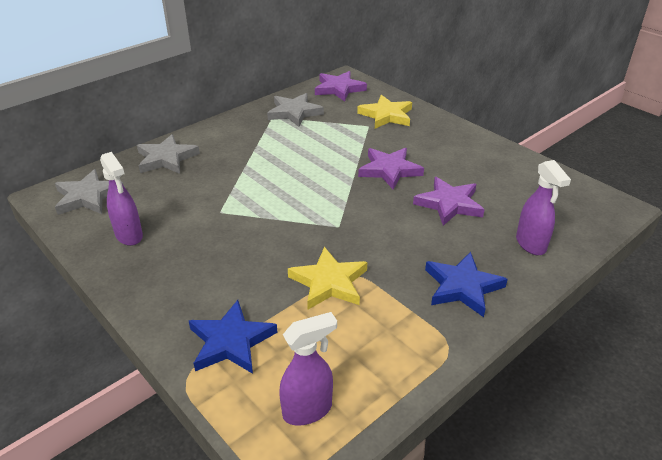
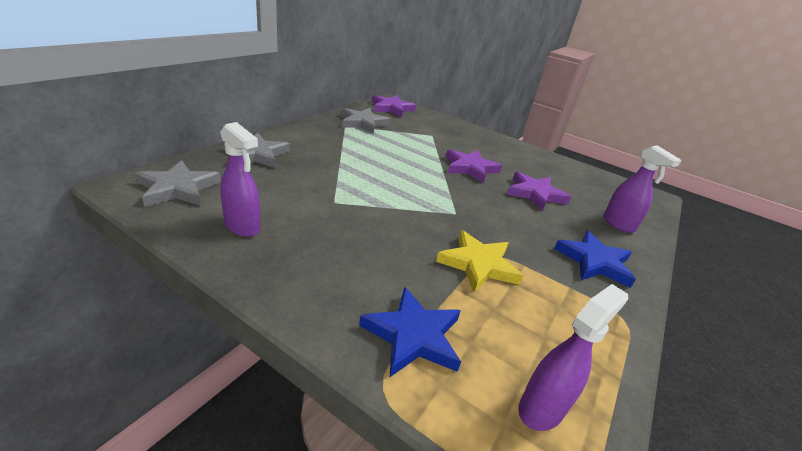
camera: 20 degrees left, 5 degrees down
yellow star [357,95,412,129] -> none

